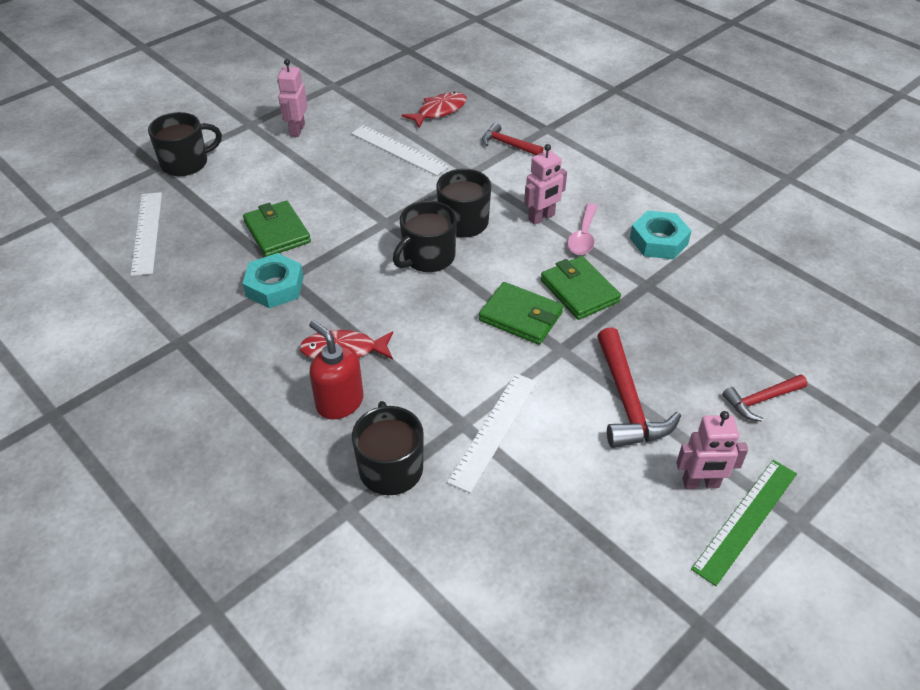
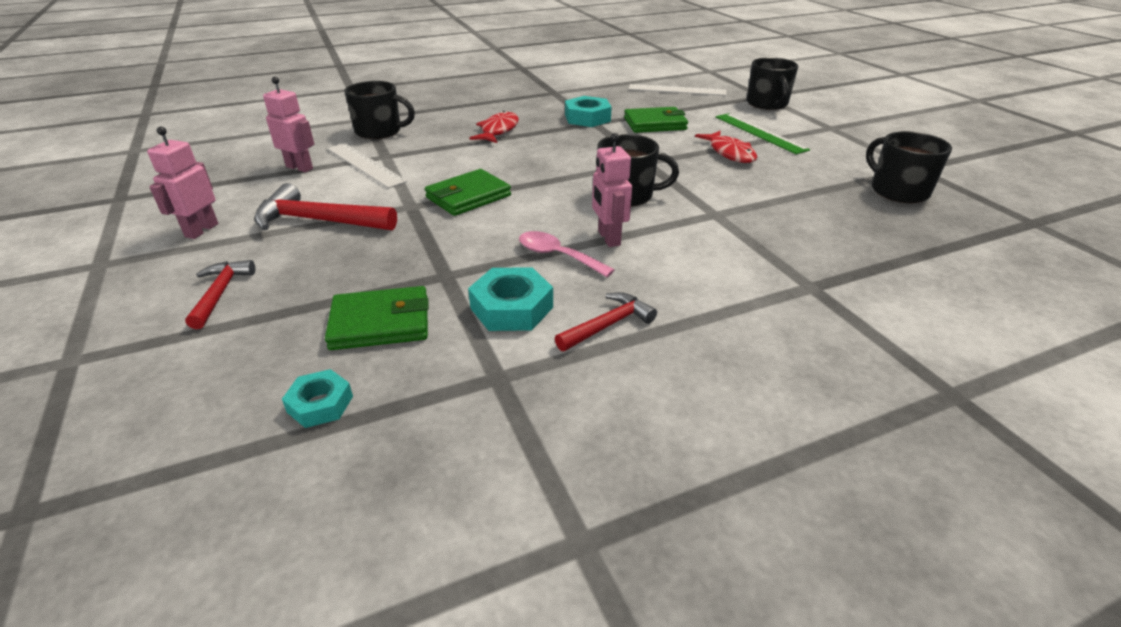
camera: 110 degrees right, 10 degrees down
pink robot [277,59,308,137] -> pink robot moved to [263,77,314,172]
red soap dispenser [309,320,363,420] -> none
white ruler [351,125,449,176] -> none
black mug [393,201,457,272] -> black mug moved to [866,131,952,203]
red fish [402,92,467,128] -> red fish moved to [695,131,757,163]
red hammer [482,123,544,155] -> red hammer moved to [555,292,657,351]
green wallet [541,256,621,320] -> green wallet moved to [325,286,428,350]
green ruler [691,460,797,586] -> green ruler moved to [716,113,810,154]
none -> turquoise nut [282,369,353,428]

